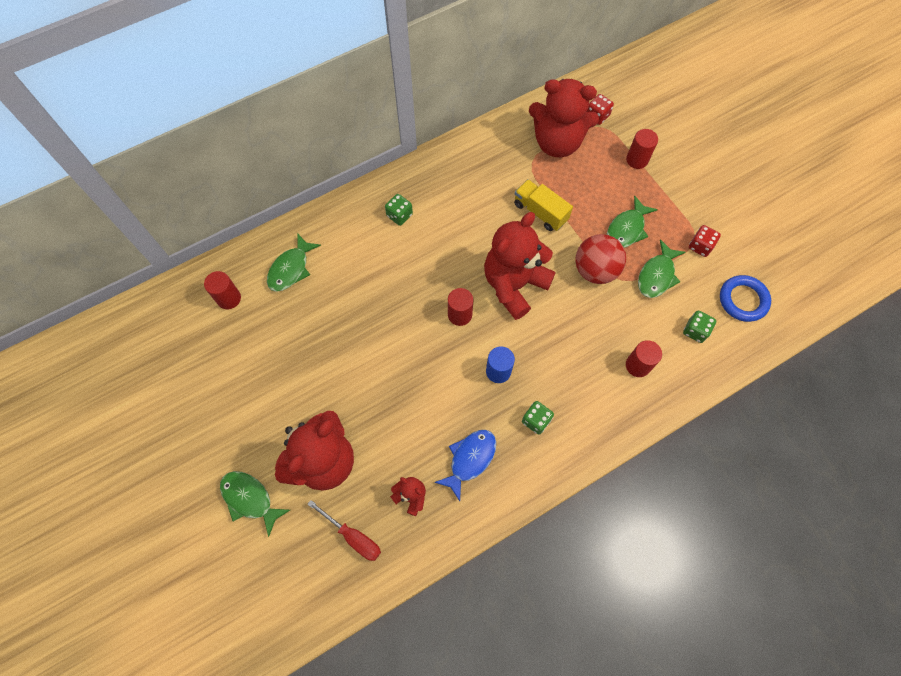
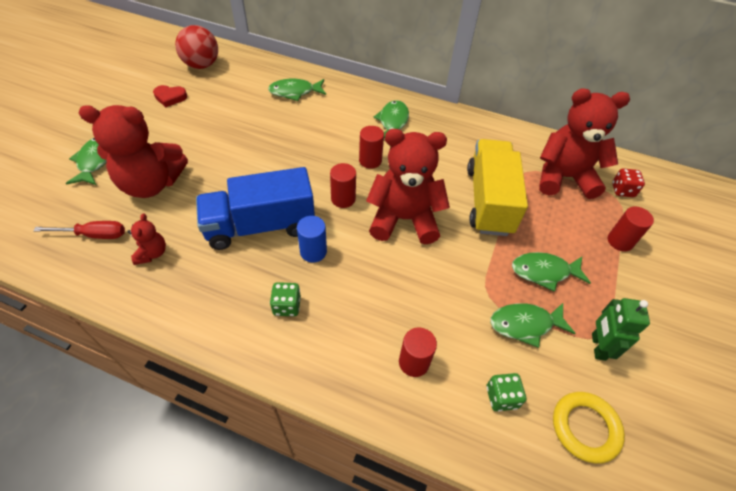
camera: 50 degrees right, 15 degrees down
red cylinder [204,271,241,309] -> red cylinder moved to [359,126,384,169]
red screwdriver [307,500,381,561] -> red screwdriver turned 90 degrees counterclockwise [34,221,125,239]
green dice [385,194,413,226] -> green fish [373,100,409,138]
blue fish [434,430,496,501] -> none
yellow truck [514,179,573,231] -> yellow truck [467,139,528,236], size x1.69
red teddy bear [529,79,599,157] -> red teddy bear turned 120 degrees clockwise [539,88,630,199]
red ball [575,234,626,284] -> red ball moved to [175,25,218,69]
red dice [689,225,721,257] -> green robot [592,298,650,361]
blue ring [720,275,771,322] -> yellow ring [553,392,625,464]
none -> red heart [153,85,187,107]
none -> blue truck [196,167,315,250]

